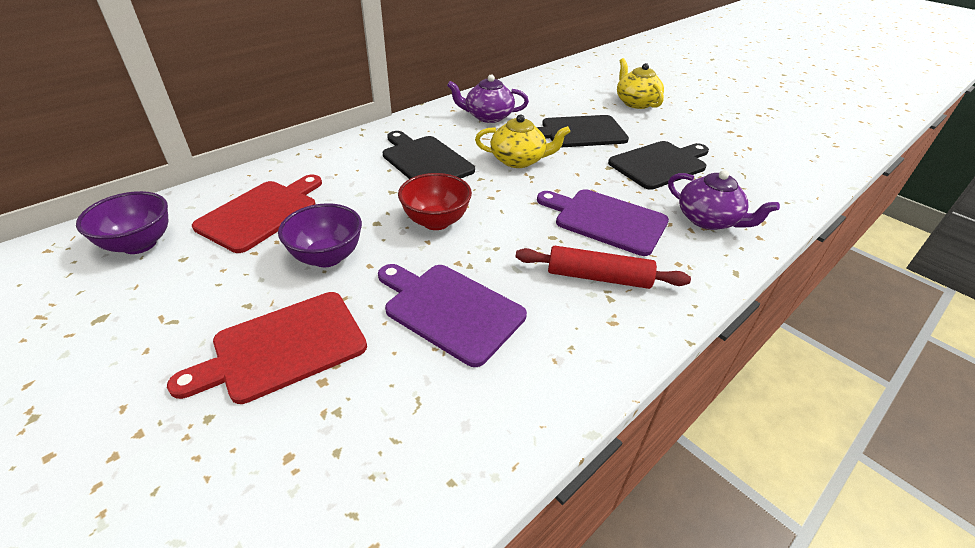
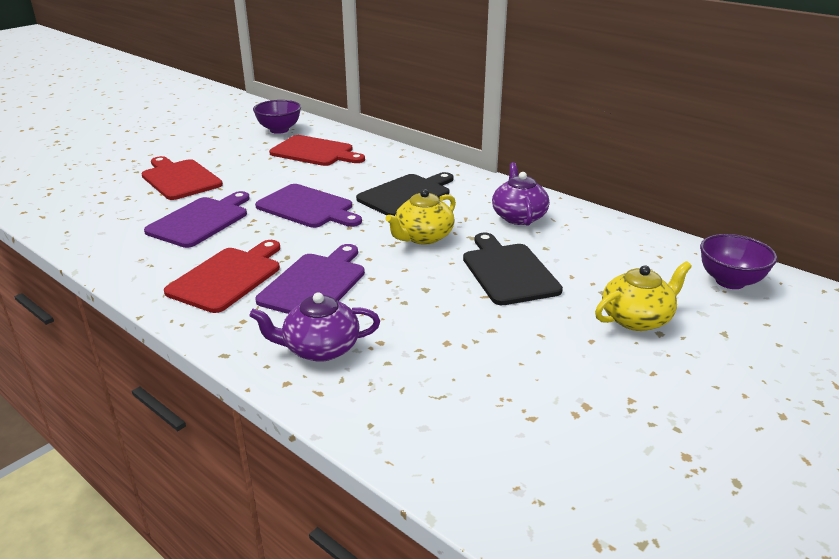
camera: 85 degrees right, 10 degrees down
purple bowl [278,203,362,267] -> purple bowl moved to [700,234,777,289]
red bowl [398,173,472,230] -> purple cutting board [255,184,362,228]
yellow teapot [475,114,570,168] -> yellow teapot turned 45 degrees clockwise [385,189,456,245]
red rolling pin [515,246,691,289] -> red cutting board [164,240,280,313]
black cutting board [608,141,709,190] -> none
purple teapot [668,170,780,230] -> purple teapot turned 45 degrees clockwise [249,292,380,362]

